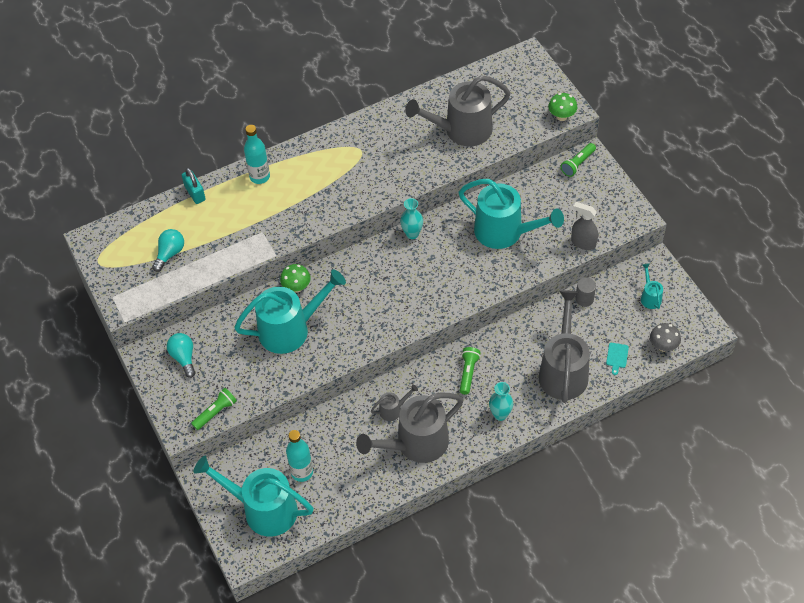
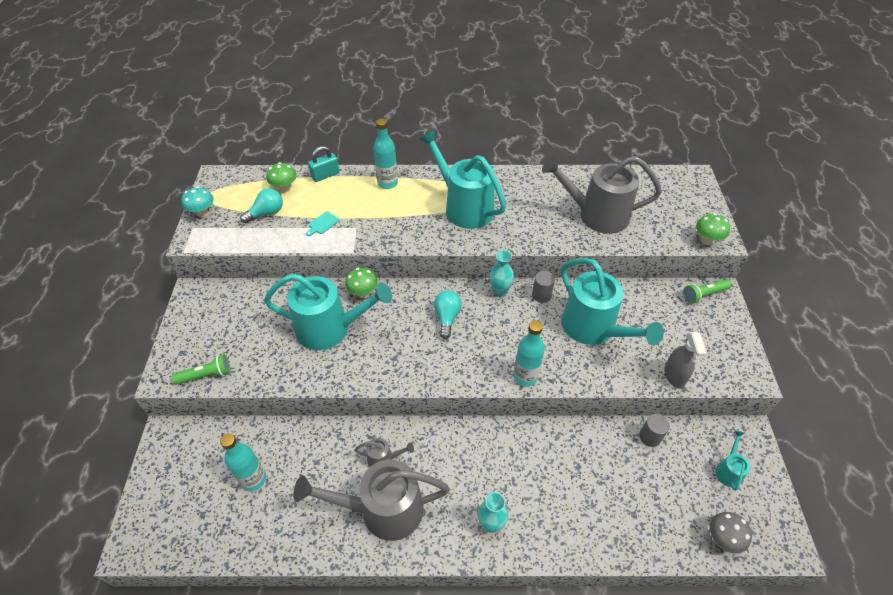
camera: 25 degrees right, 5 degrees down
turquoise light bulb [167,333,195,378] -> turquoise light bulb moved to [434,291,462,339]
turquoise padlock [182,168,206,204] -> turquoise padlock turned 60 degrees clockwise [308,146,340,182]
turquoise watering can [193,456,314,537] -> turquoise watering can moved to [419,129,506,229]
green flashlight [460,347,481,395] -> none
grey watering can [539,290,590,403] -> none
grey spray bottle [571,202,598,250] -> grey spray bottle turned 150 degrees counterclockwise [664,332,707,388]
turquoise cutting board [606,343,629,375] -> turquoise cutting board moved to [306,211,339,236]
none -> turquoise mushroom [181,186,214,217]
none -> green mushroom [267,162,297,193]
none -> turquoise bottle [514,320,545,386]
none -> grey cylinder [532,271,555,303]

